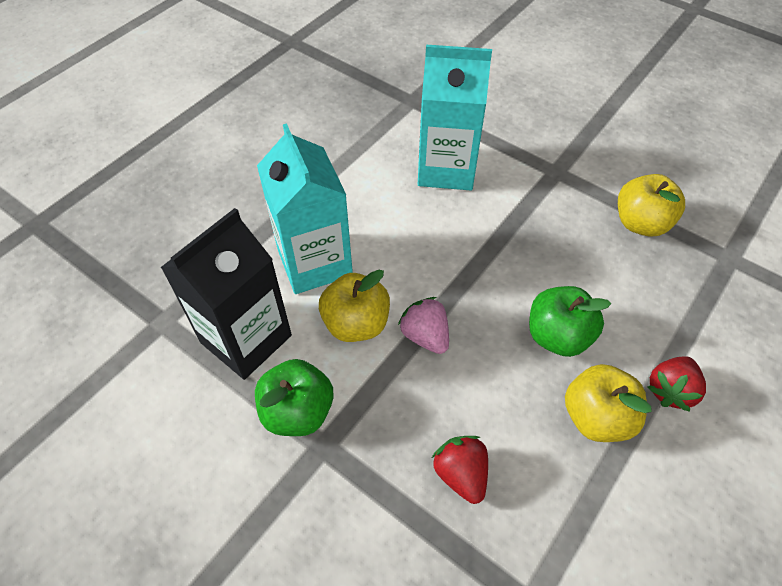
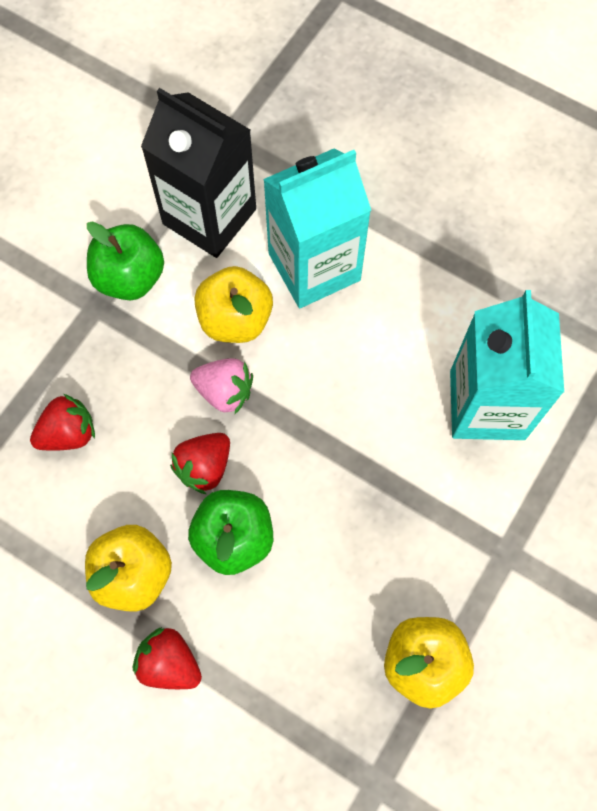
camera: 85 degrees right, 15 degrees up
pink strawberry [398,297,449,354] -> pink strawberry turned 60 degrees clockwise [190,359,253,414]
none -> red strawberry [170,433,230,494]

